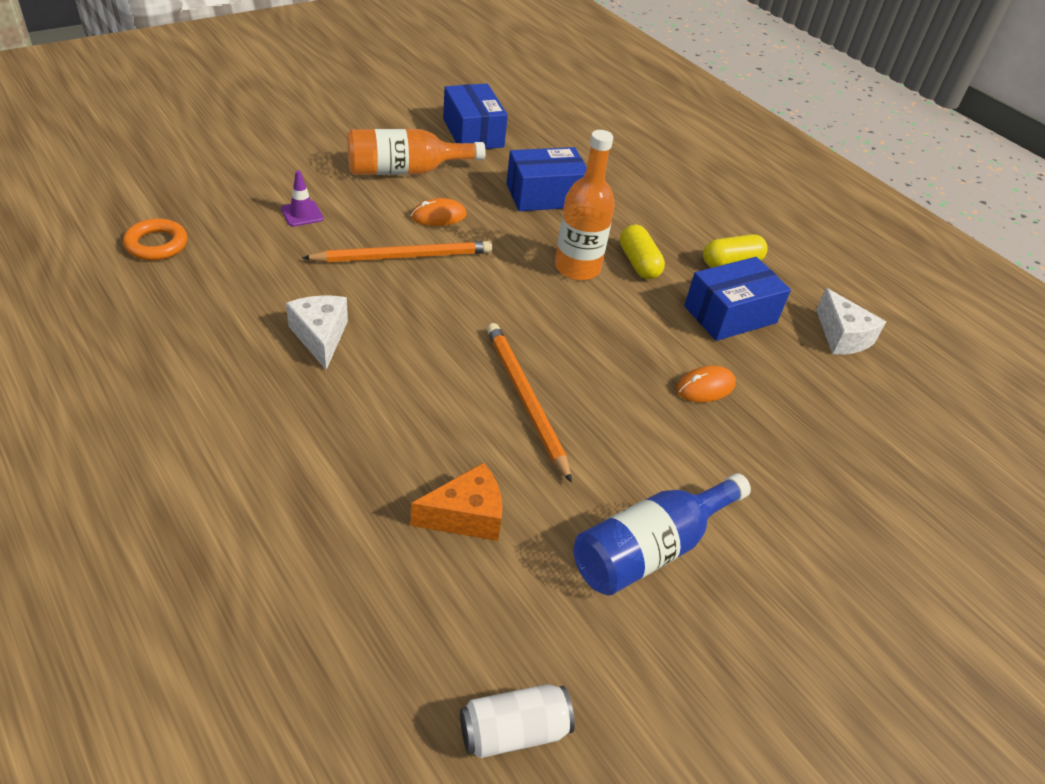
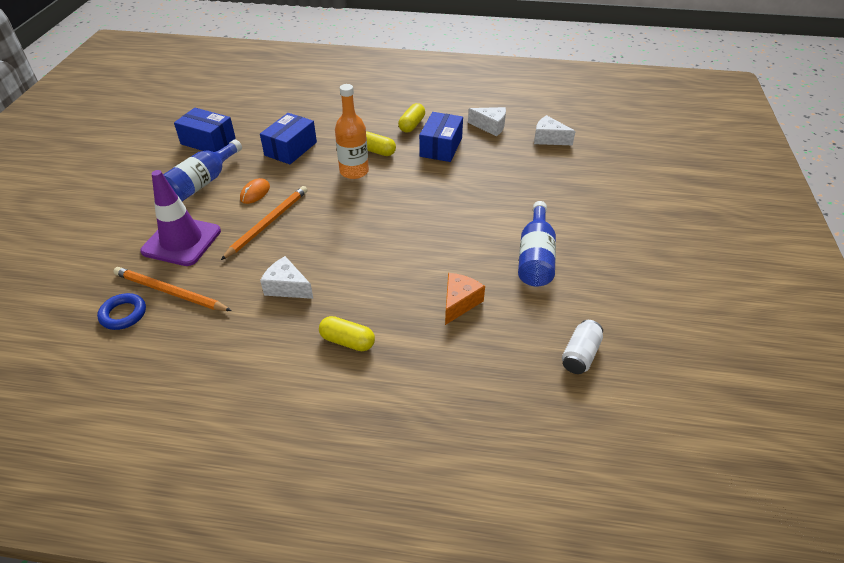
camera: 40 degrees left, 0 degrees up
orange ring [123,218,187,260] -> blue ring [97,293,146,330]
purple traffic cone [281,170,324,227] -> purple traffic cone [140,170,221,266], size x2.38
orange bottle [347,129,486,175] -> blue bottle [163,140,242,201]
orange pencil [487,323,572,483] -> orange pencil moved to [113,267,232,311]
orange mouse [676,365,736,402] -> none
none -> yellow capsule [319,316,375,351]
none -> white cheese [534,115,576,145]

